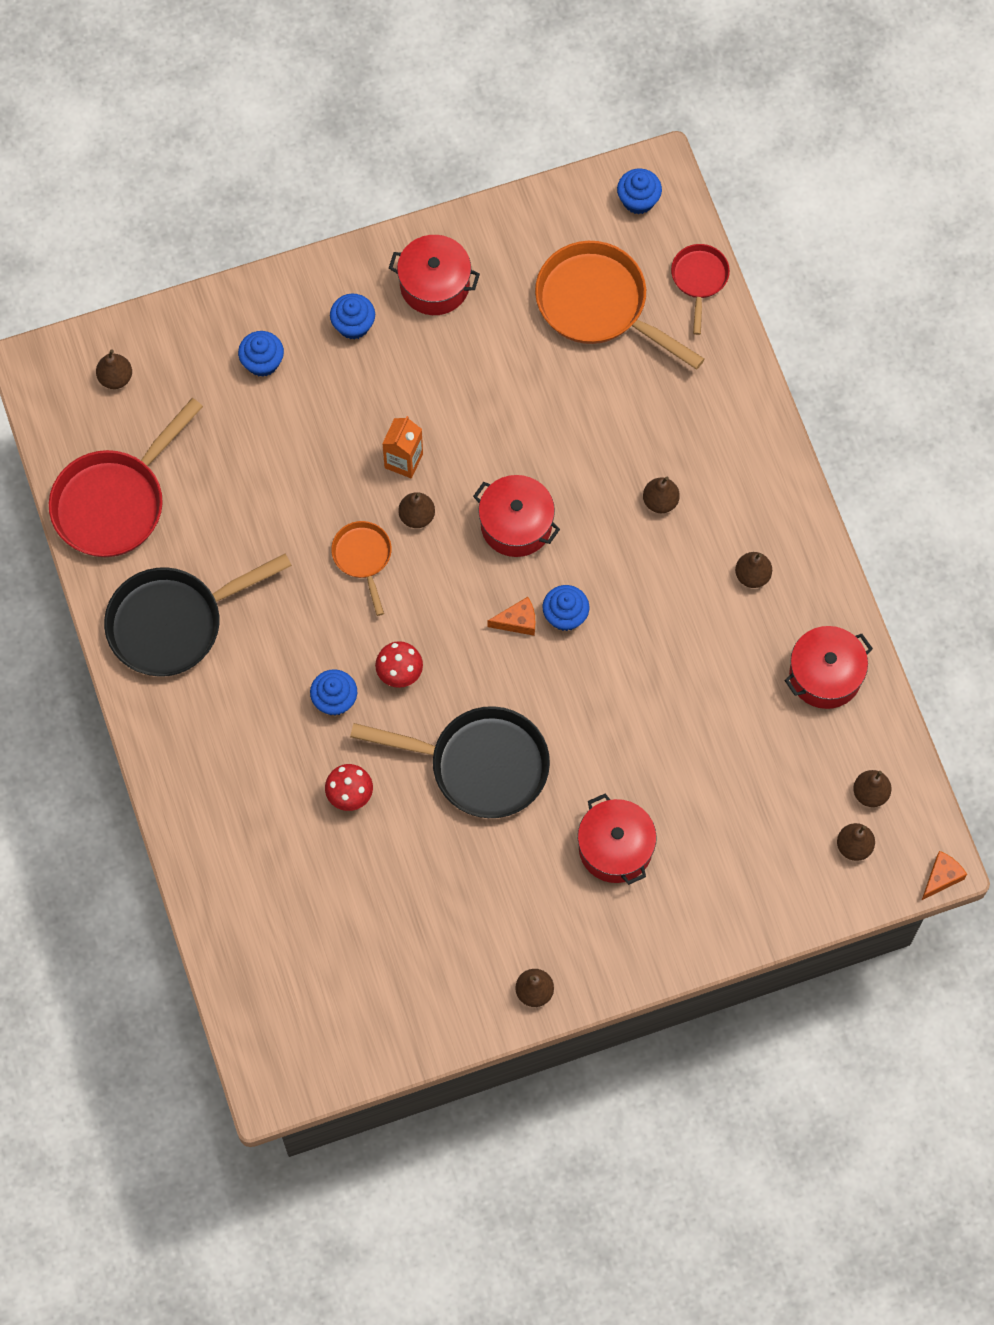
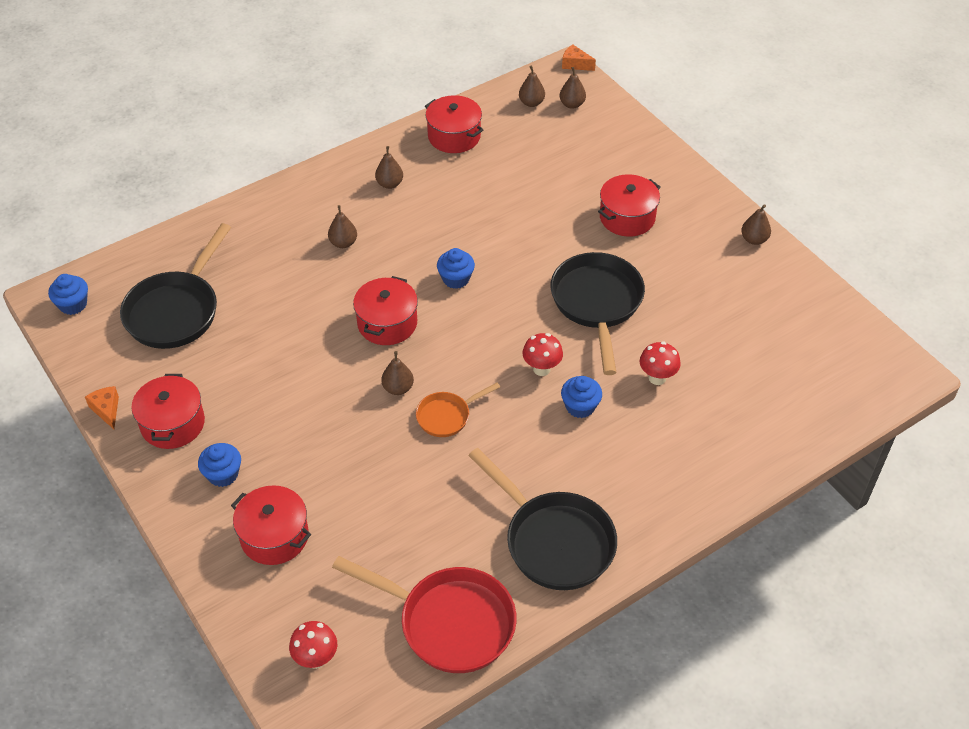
camera: 105 degrees left, 20 degrees down
brown pear [96,349,132,389] -> red mushroom [289,621,337,669]
blue cupcake [238,331,284,377] -> red pot [231,485,311,565]
orange carton [382,416,423,478] -> none
orange cheese [488,597,535,636] -> orange cheese moved to [85,386,119,429]
orange pan [535,241,705,369] -> black pan [120,223,231,349]
red pan [671,244,730,335] -> none

